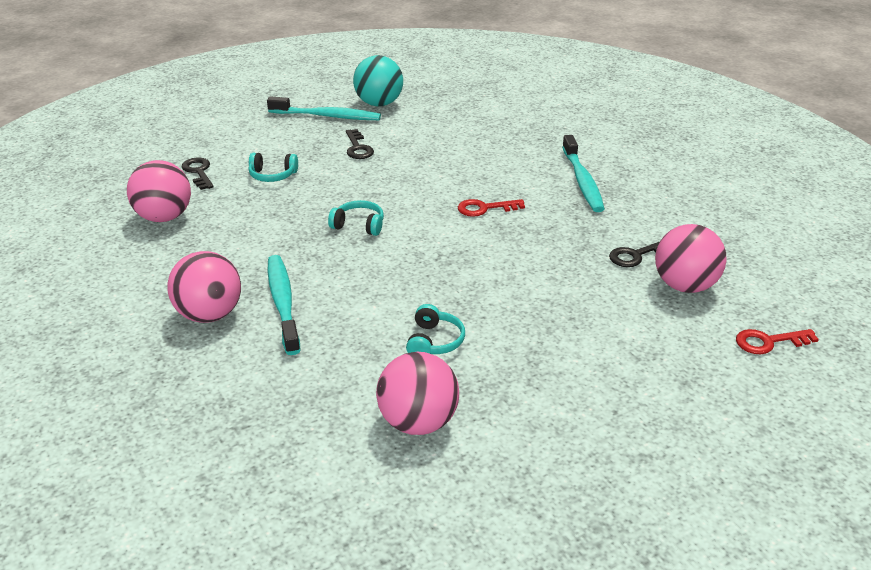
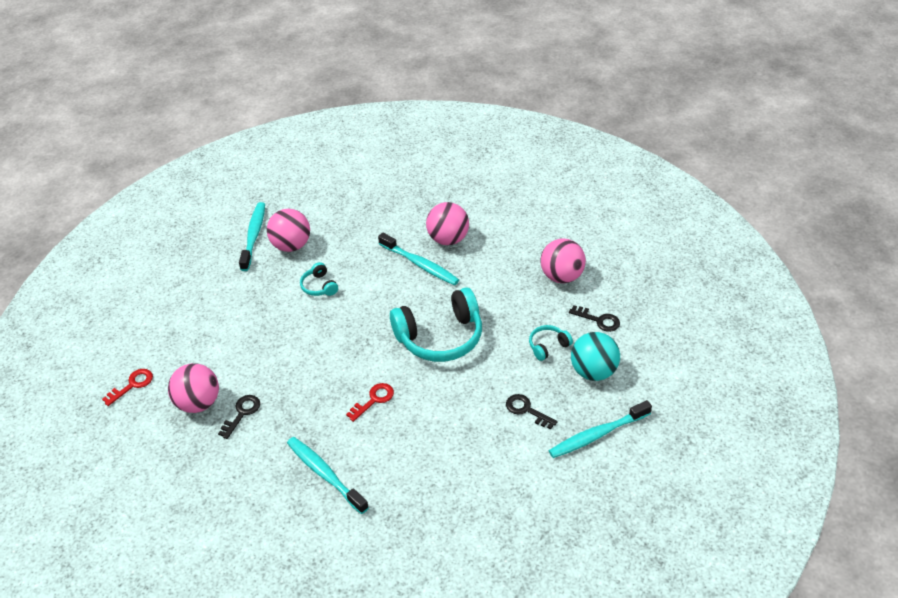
camera: 145 degrees right, 10 degrees up
turquoise headphones [328,200,384,236] -> turquoise headphones [390,287,482,362], size x2.20
turquoise ball [353,55,403,106] -> turquoise ball moved to [571,332,620,381]
none -> turquoise toothbrush [239,202,265,271]

